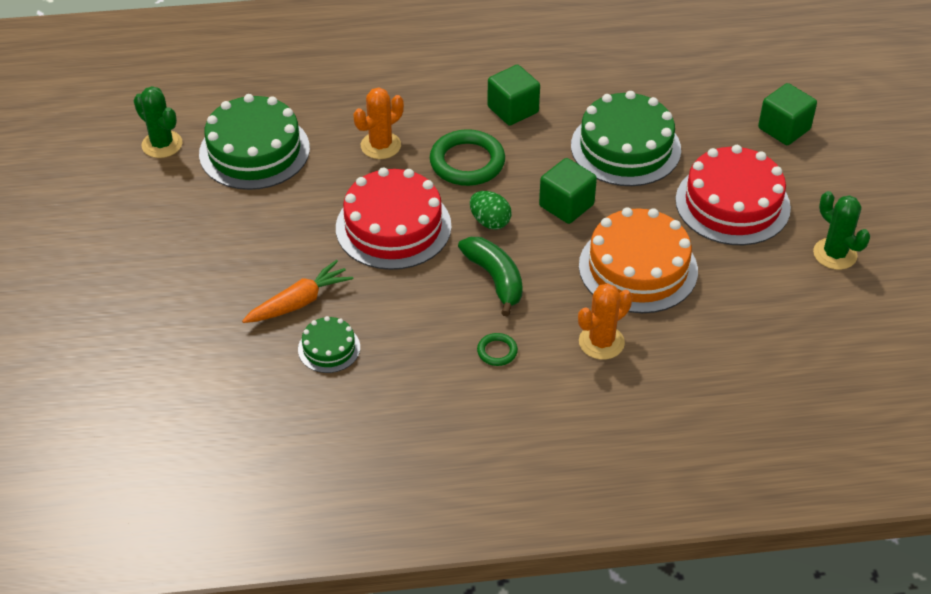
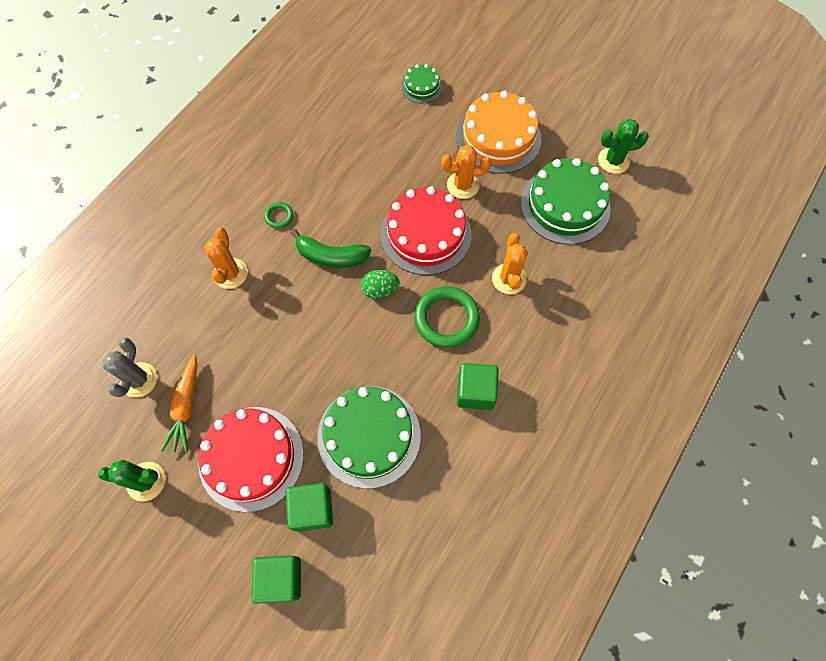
camera: 130 degrees right, 20 degrees up
orange carrot [242,260,354,323] -> orange carrot moved to [161,354,198,453]
green cake [298,316,360,373] -> green cake moved to [401,64,442,103]
green cube [539,158,597,224] -> green cube moved to [286,483,333,532]
orange cake [579,207,698,313] -> orange cake moved to [456,91,541,174]
none -> grey cactus [103,337,157,398]
none -> orange cactus [441,145,491,199]

